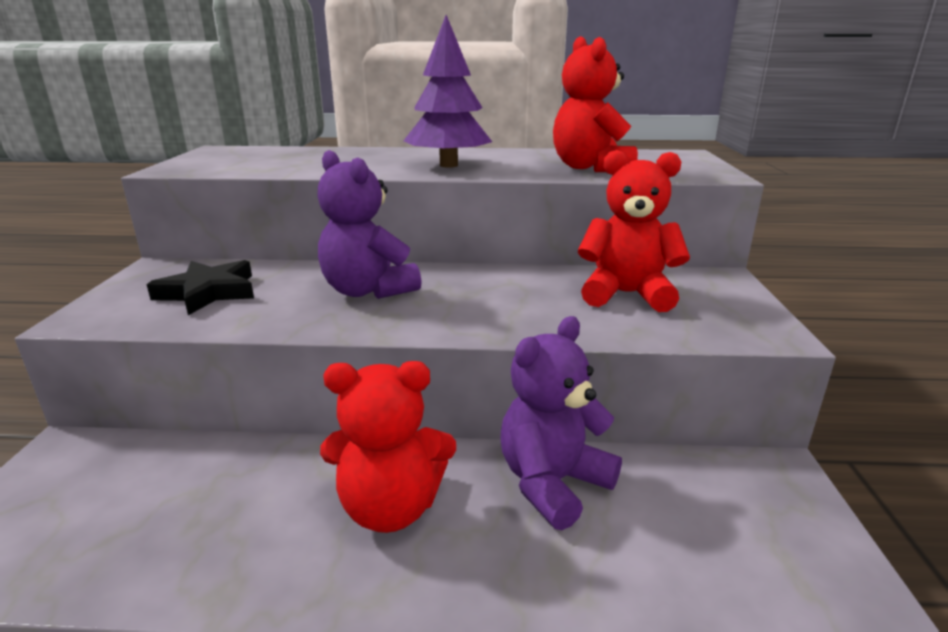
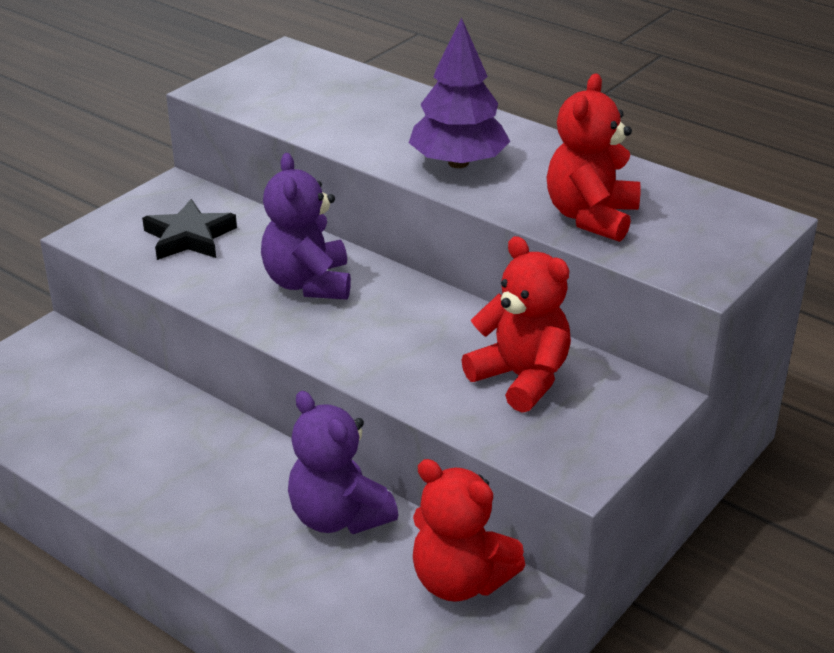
camera: 35 degrees right, 10 degrees up
red teddy bear [320,361,456,533] -> red teddy bear moved to [413,459,525,602]
purple teddy bear [501,316,622,530] -> purple teddy bear turned 120 degrees counterclockwise [288,391,398,534]

